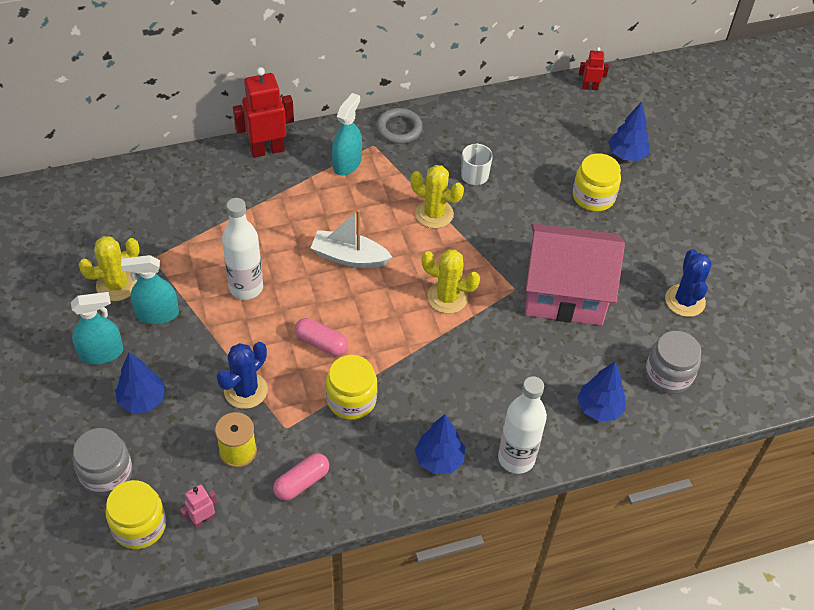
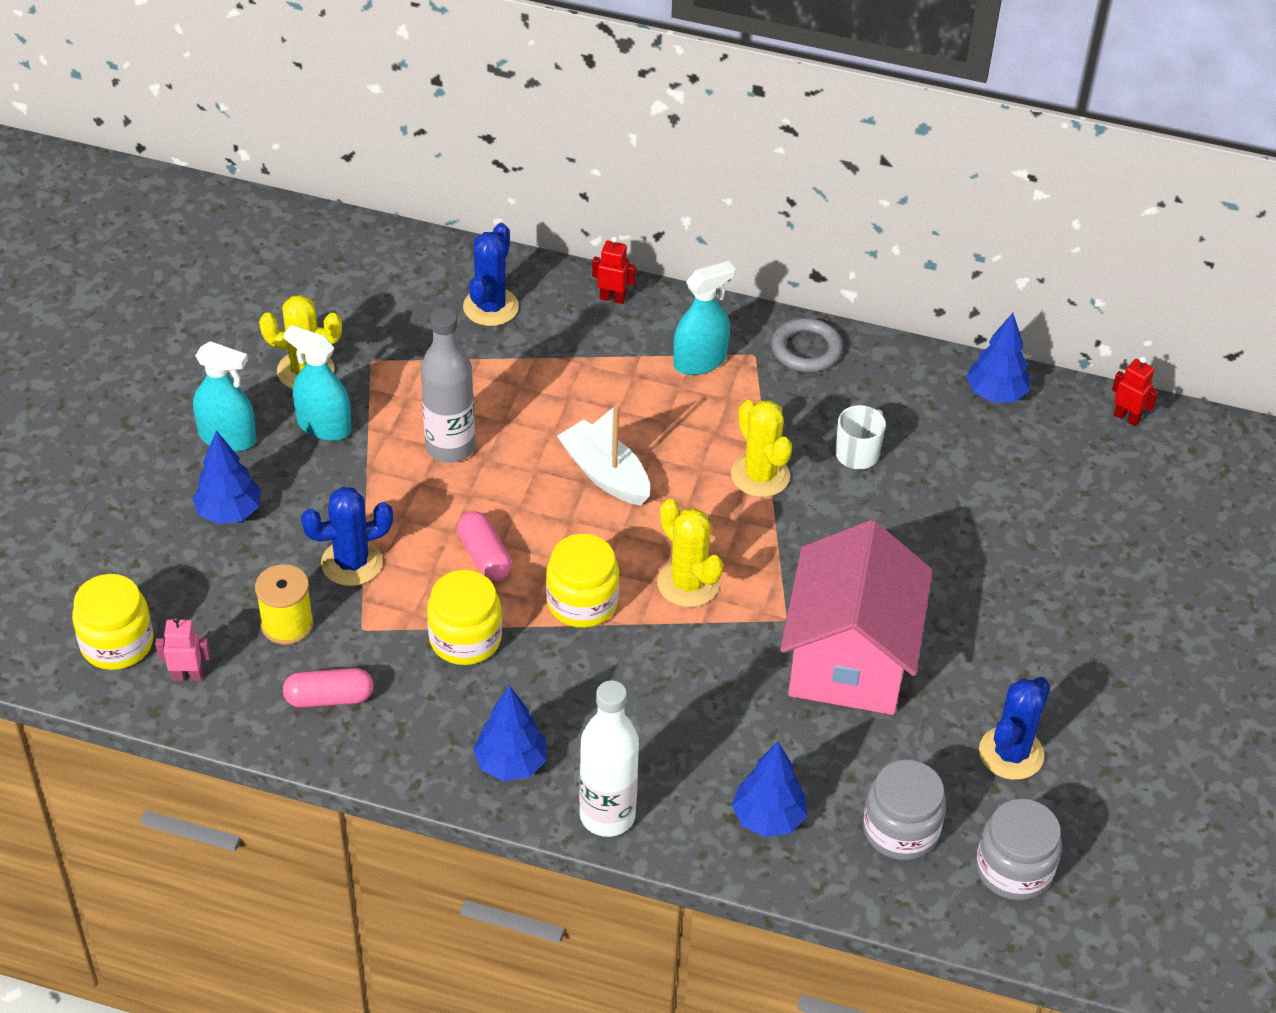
camera: 35 degrees right, 5 degrees down
grey jar [73,428,133,496] -> grey jar moved to [976,799,1062,901]
white bottle [222,198,263,300] -> grey bottle [421,308,475,463]
red robot [233,67,294,158] -> red robot [592,236,636,304], size x0.51
pink house [525,223,625,325] -> pink house turned 60 degrees clockwise [780,520,933,715]
yellow jar [573,153,621,212] -> yellow jar moved to [546,534,619,628]
blue tree [608,102,650,161] -> blue tree moved to [966,313,1030,403]
none -> blue cactus [463,223,519,326]

